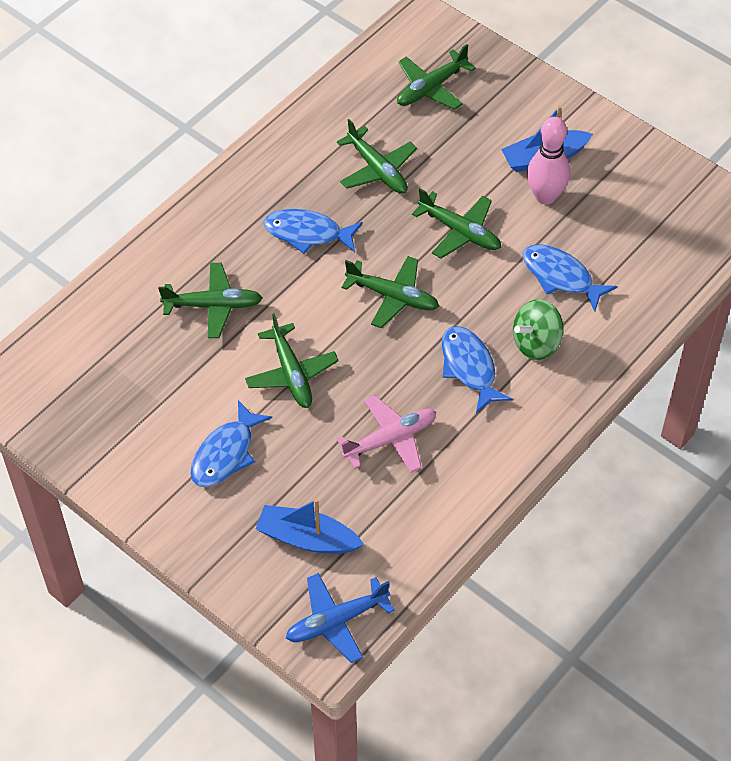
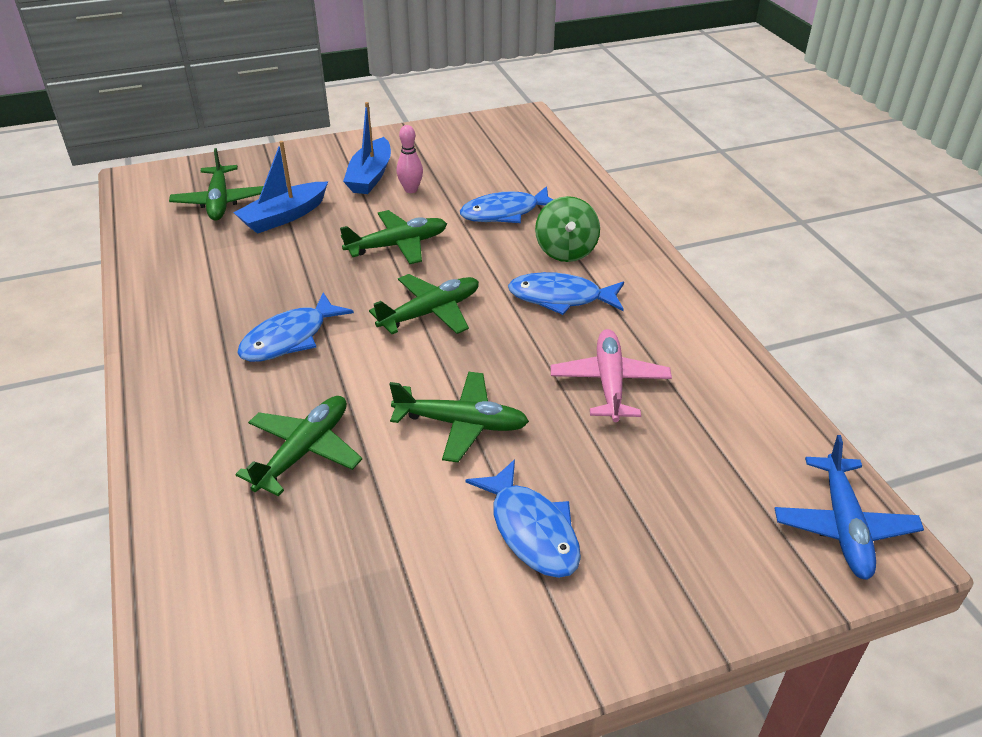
camera: 60 degrees left, 15 degrees down
blue boat [256,499,364,554] -> blue boat moved to [233,141,328,234]
green plane [337,119,417,194] -> none
pink bowling pin [527,117,570,204] -> pink bowling pin [397,125,423,193], size x0.60

